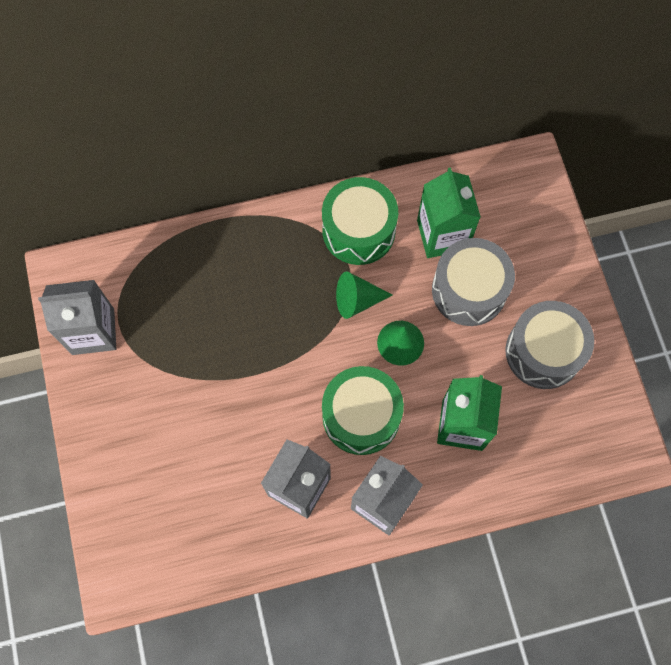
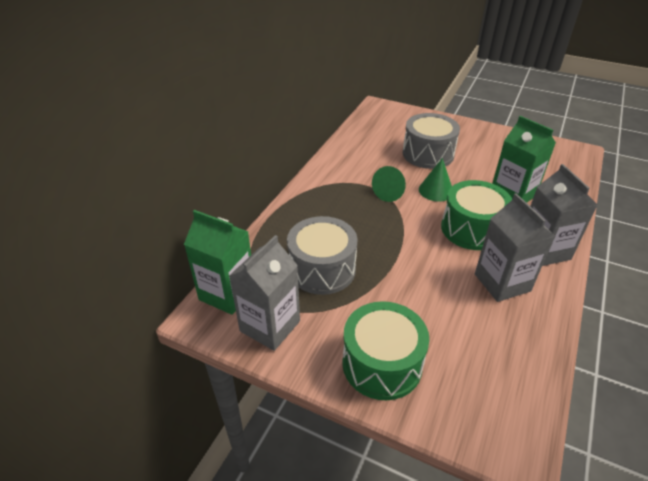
camera: 50 degrees left, 30 degrees down
green drum [322,177,398,265] -> green drum moved to [342,301,429,400]
green carton [417,167,481,258] -> green carton moved to [184,210,251,315]
grey drum [505,301,594,389] -> grey drum moved to [287,216,358,295]

